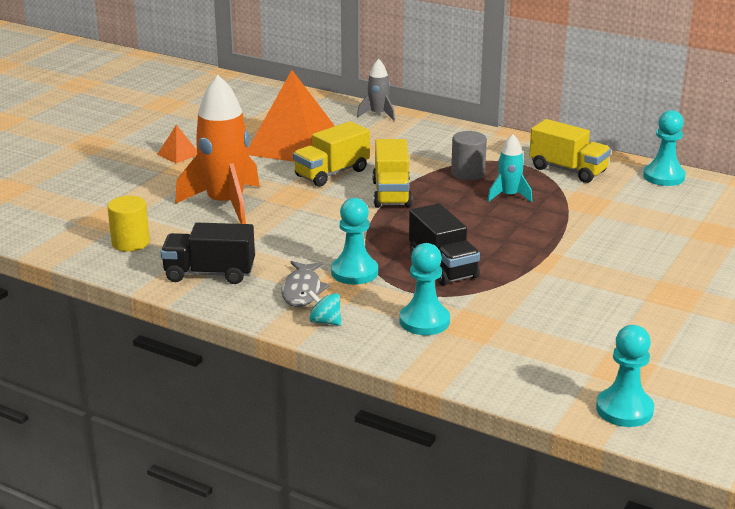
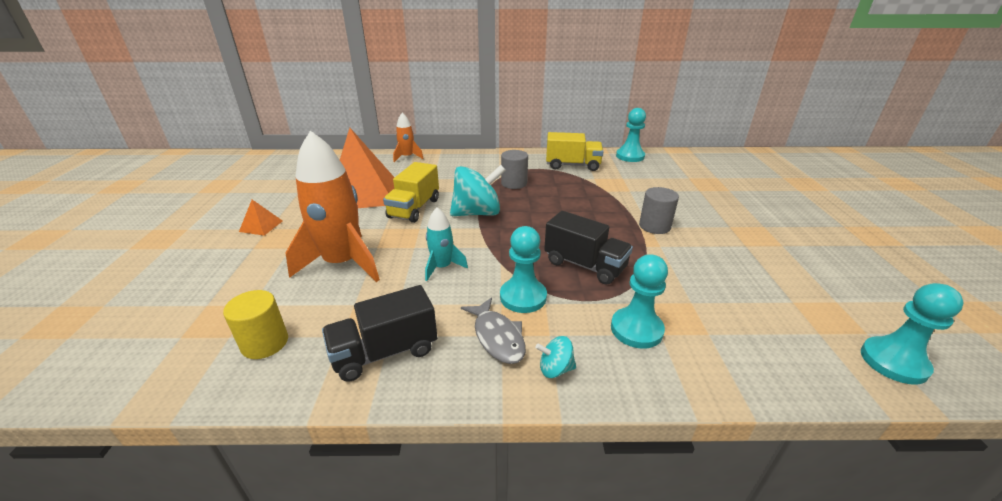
camera: 30 degrees left, 5 degrees up
grey rocket [357,59,395,121] -> orange rocket [393,113,424,162]
yellow truck [372,139,412,208] -> turquoise spinning top [450,165,506,216]
turquoise rocket [487,134,532,203] -> turquoise rocket moved to [425,207,468,281]
none -> grey cylinder [639,187,679,234]

